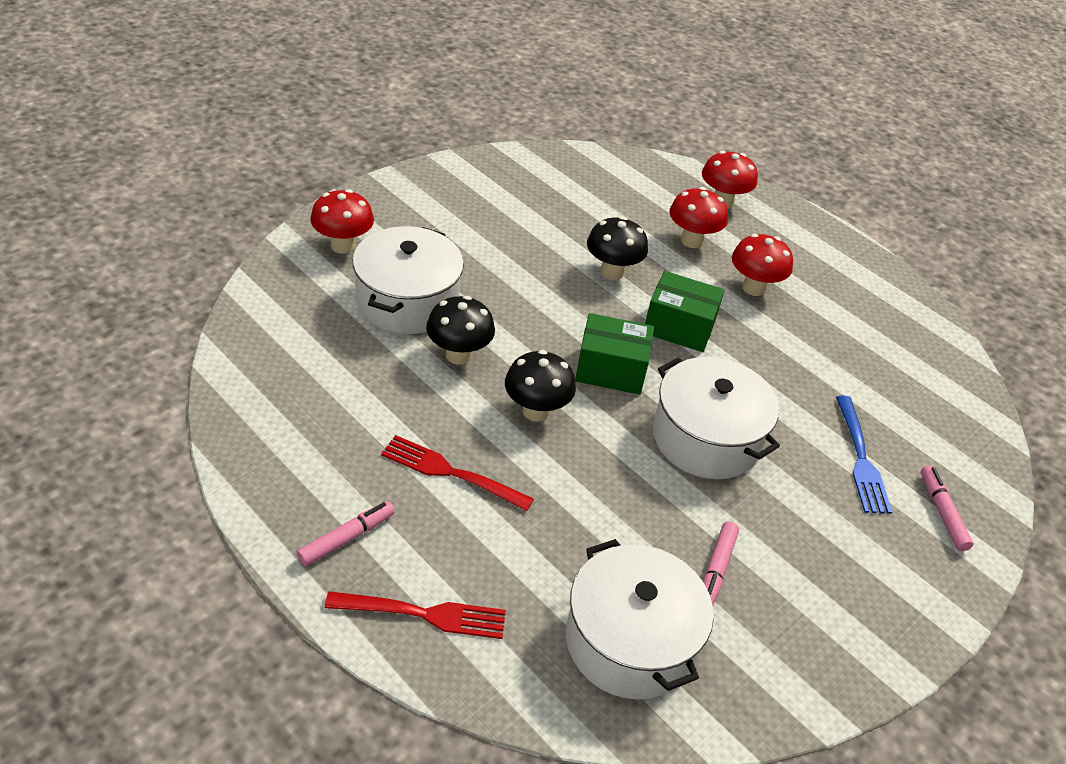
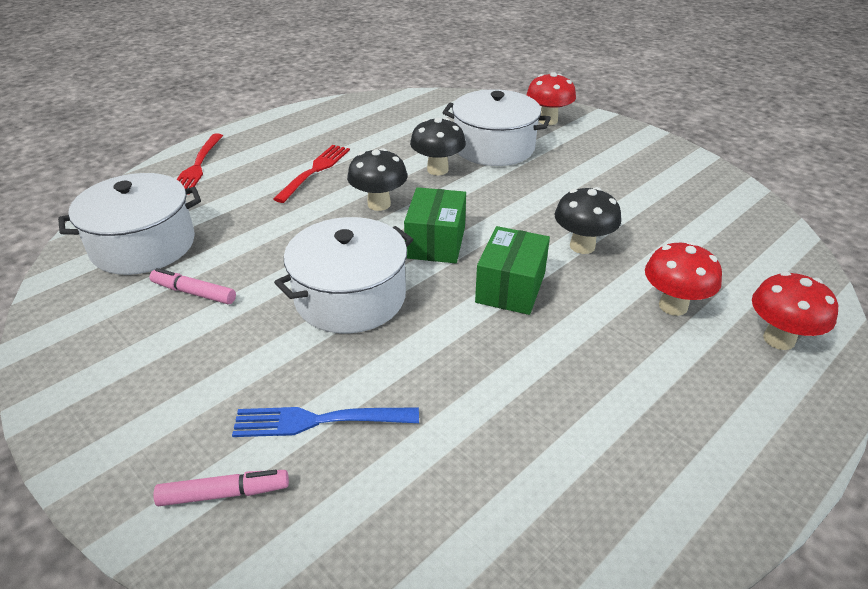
camera: 95 degrees right, 5 degrees down
pink marker [297,501,395,566] -> none
red mushroom [732,234,793,296] -> none

